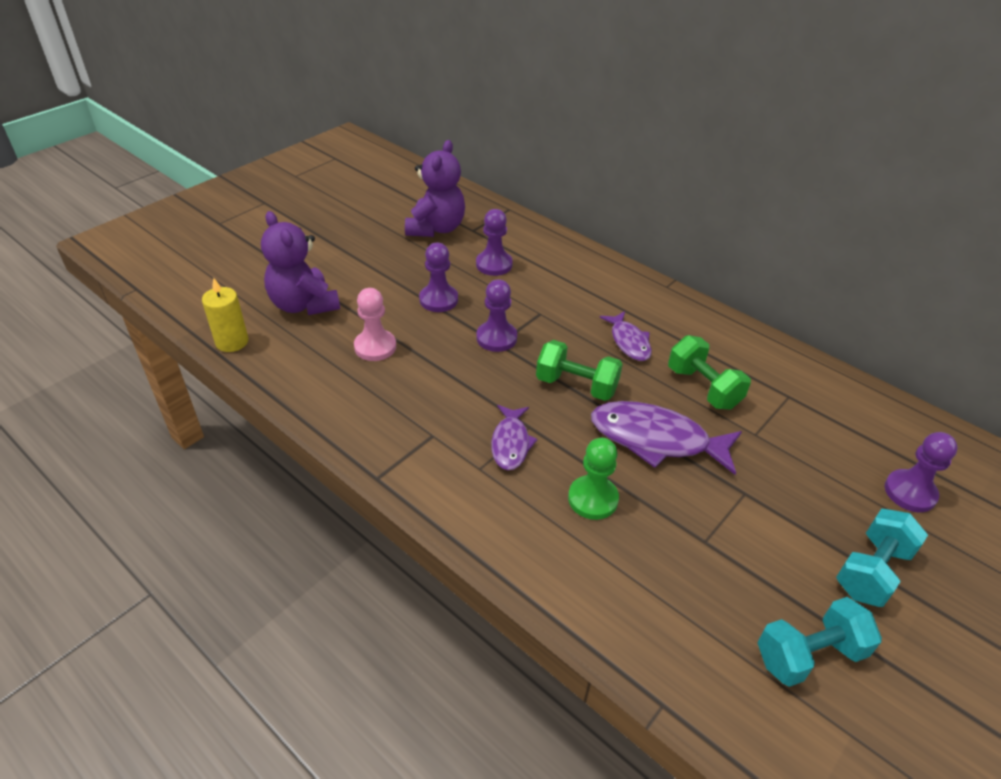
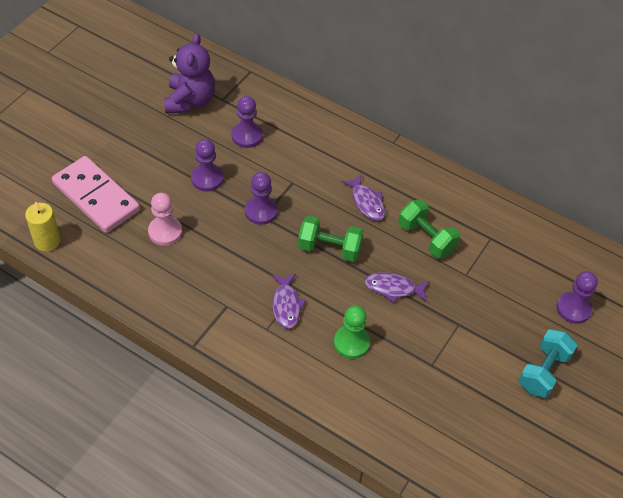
camera: 10 degrees left, 10 degrees up
purple teddy bear [261,211,340,315] -> pink domino [52,156,140,233]
purple fish [591,401,742,475] -> purple fish [365,272,429,303], size x0.58
turquoise dumbbell [758,597,882,687] -> none

